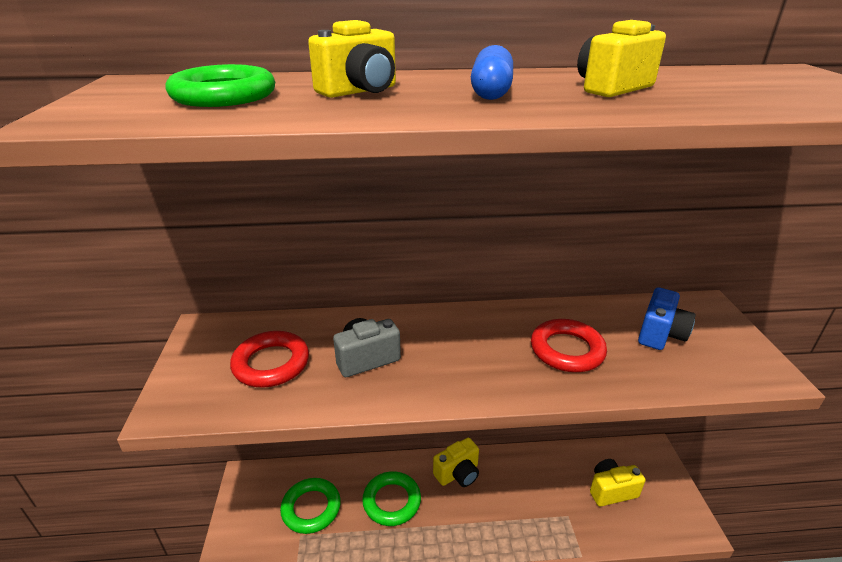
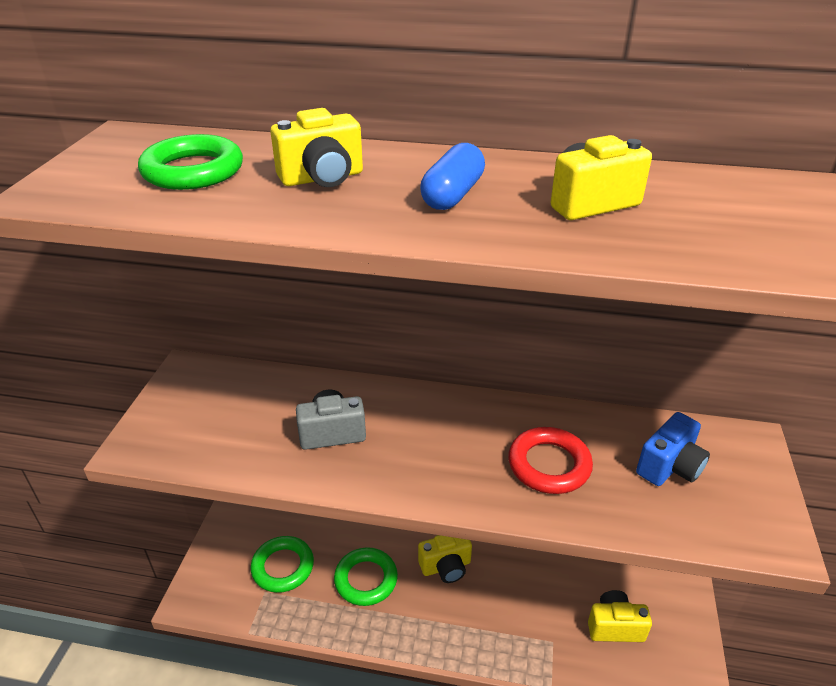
camera: 15 degrees right, 5 degrees up
red ring [230,331,309,388] -> none

